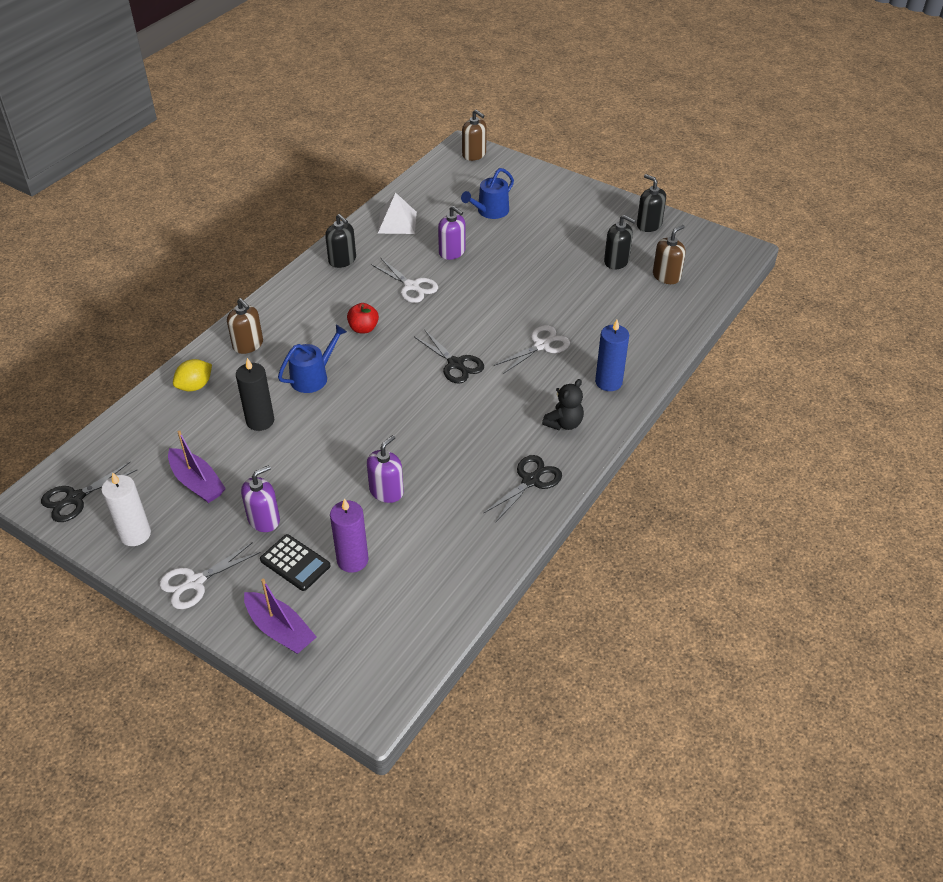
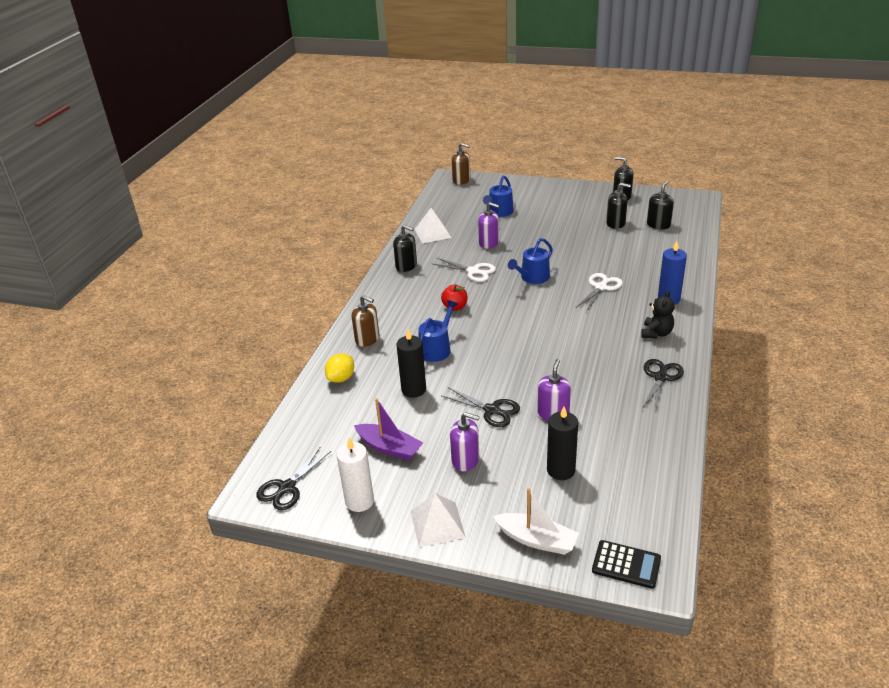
camera: 15 degrees left, 10 degrees down
white scissors [159,542,261,609] -> white pyramid [410,493,466,547]
purple soap dispenser [241,465,280,532] -> purple soap dispenser turned 75 degrees clockwise [450,412,480,471]
purple boat [244,579,317,654] -> white boat [493,488,579,555]
black calculator [260,534,330,591] -> black calculator moved to [592,540,661,589]
purple candle [330,498,369,573] -> black candle [547,407,578,480]
black scissors [414,330,484,384] -> black scissors moved to [442,387,520,427]
brown soap dispenser [653,225,685,284] -> black soap dispenser [647,181,674,229]
none -> blue watering can [508,238,553,284]

